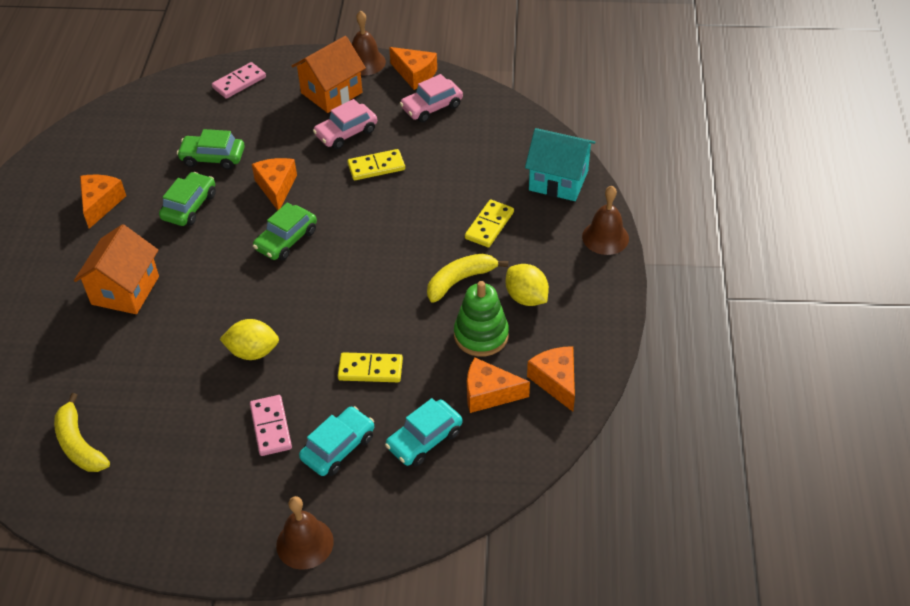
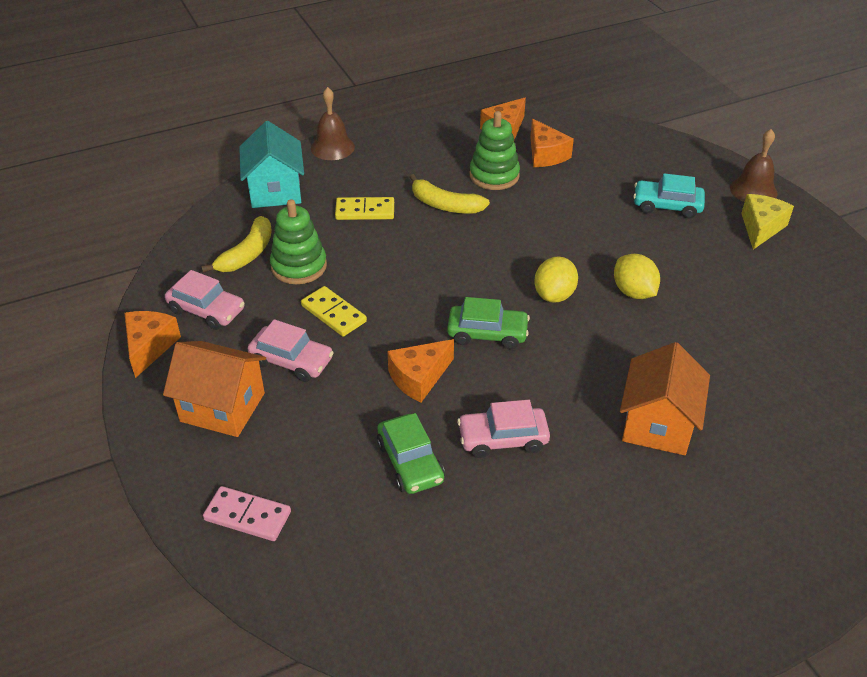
camera: 120 degrees left, 5 degrees down
yellow banana [54,393,110,472] -> yellow banana moved to [201,216,272,273]
orange house [74,224,159,314] -> orange house turned 60 degrees counterclockwise [620,342,710,455]
orange cheese [80,175,126,229] -> none
green car [159,172,216,226] -> pink car [457,400,550,458]
pink domino [250,395,292,456] -> none
yellow domino [338,352,403,382] -> none
brown bell [352,11,386,75] -> none
turquoise car [385,398,463,466] -> none
yellow lemon [506,264,549,306] -> yellow lemon moved to [534,257,578,303]
none -> green stacking toy [270,199,327,284]
none -> yellow cheese [741,194,794,250]

